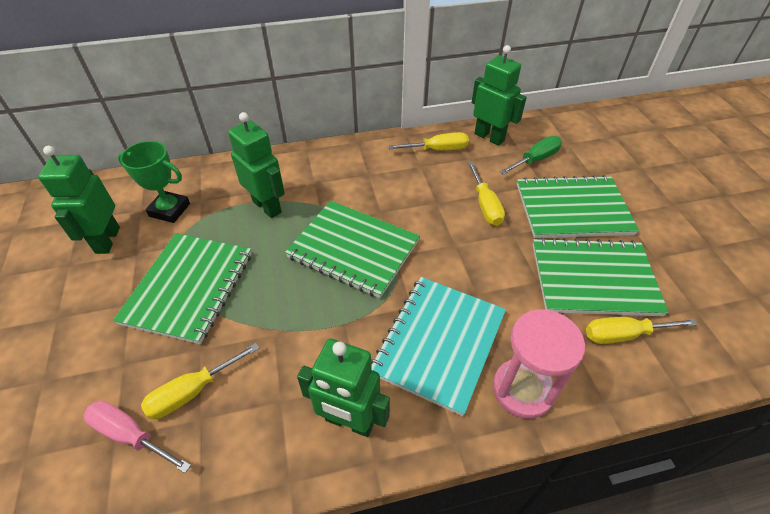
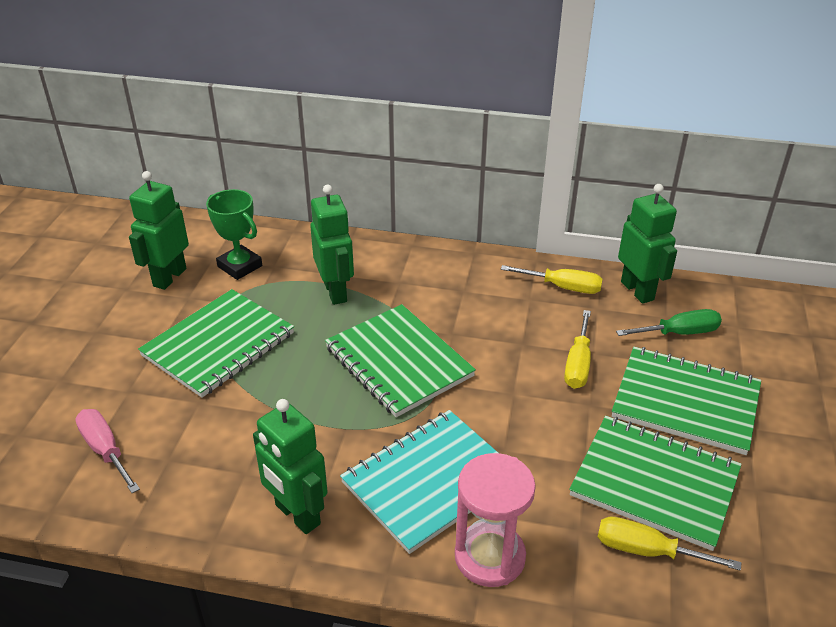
camera: 25 degrees right, 10 degrees down
yellow screwdriver [141,343,260,419] -> none

